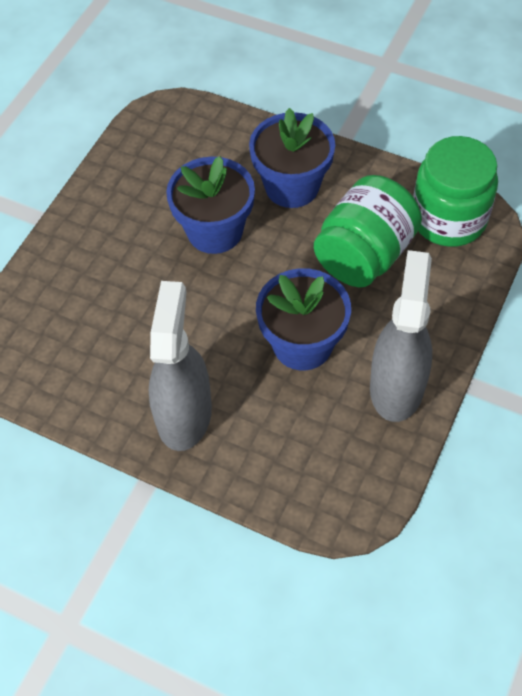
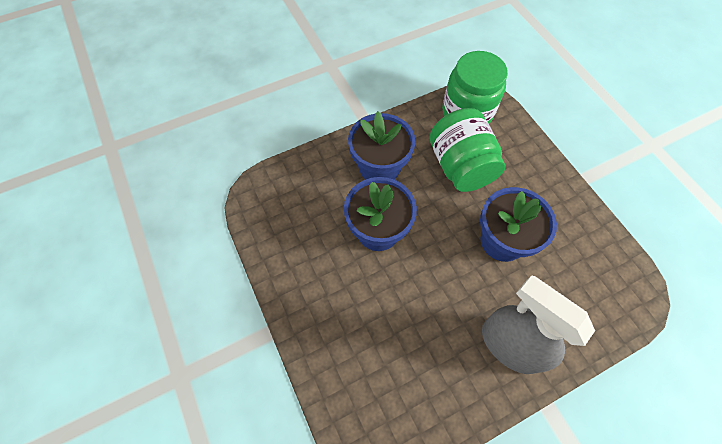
camera: 55 degrees left, 5 degrees up
grey spray bottle [370,250,432,422] -> none

